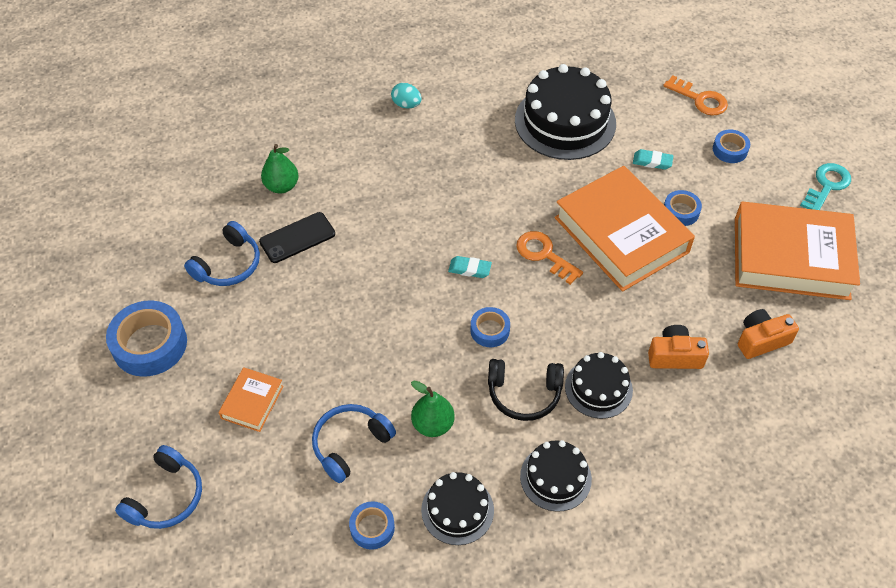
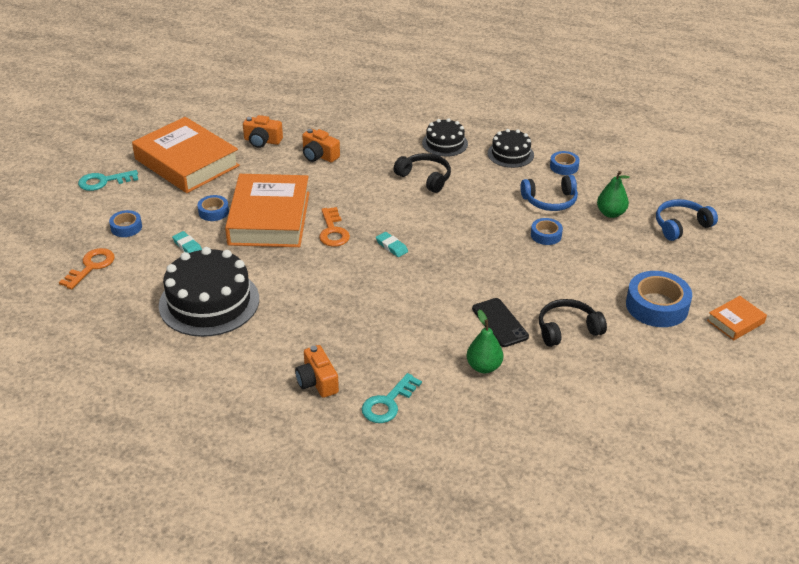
camera: 145 degrees left, 15 degrees down
blue headphones [184,221,260,286] -> black headphones [539,299,607,347]
orange book [219,367,284,432] -> orange book moved to [707,296,767,340]
black phone [259,212,335,263] -> black phone turned 60 degrees clockwise [472,298,529,347]
turquoise egg [391,83,422,108] -> orange camera [295,345,339,398]
green pear [411,381,455,437] -> green pear moved to [597,171,630,218]
blue tape [471,307,510,347] -> blue tape moved to [531,218,563,245]
black cake [565,352,633,419] -> none
orange key [663,75,728,116] -> orange key turned 45 degrees clockwise [59,248,115,289]
none -> turquoise key [362,373,422,423]

